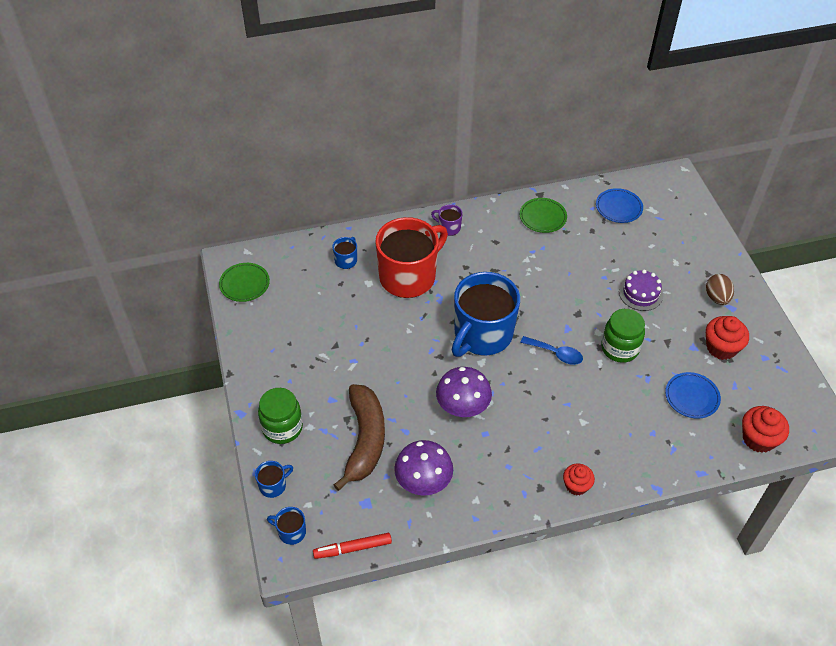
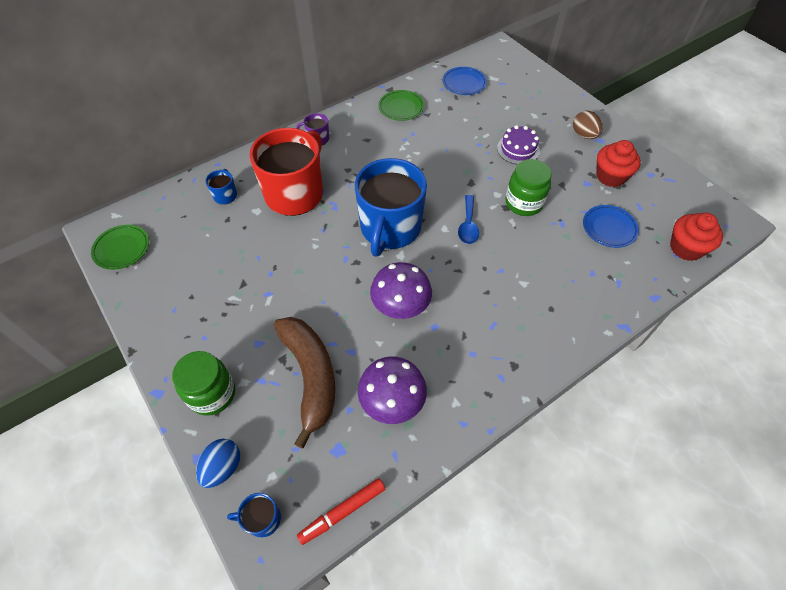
camera: 20 degrees left, 5 degrees up
blue mug [255,461,293,498] -> blue egg [196,439,240,488]
blue spoon [520,336,583,365] -> blue spoon turned 90 degrees clockwise [458,195,479,244]
red cupcake [563,463,595,495] -> none

